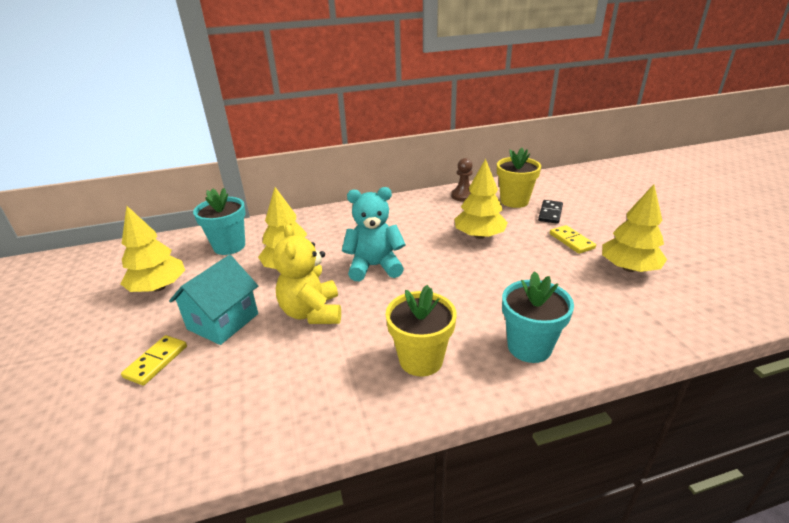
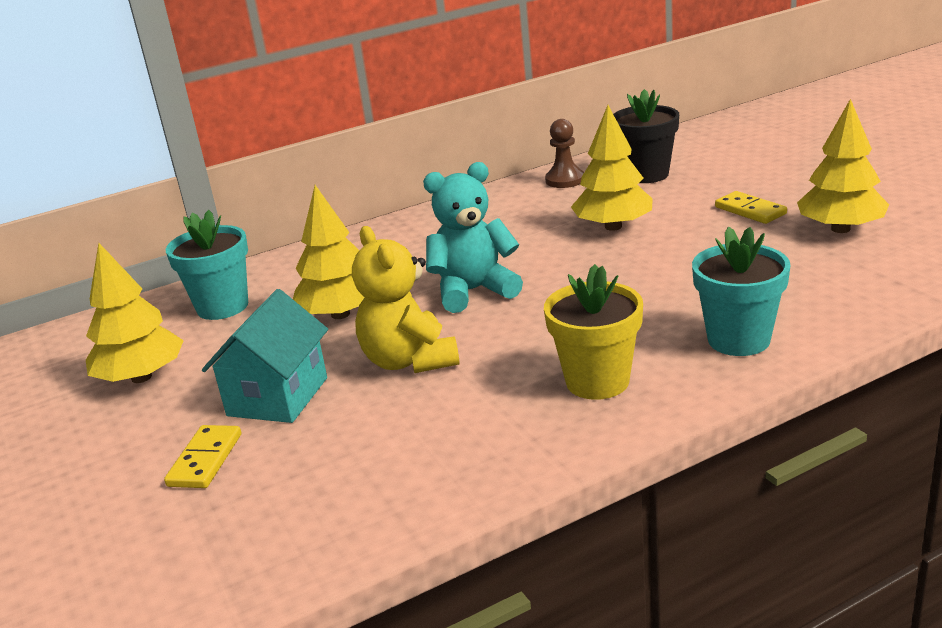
camera: 10 degrees left, 5 degrees down
yellow flower pot [497,148,541,208] -> black flower pot [613,89,679,183]
black domino [538,200,563,224] -> none

